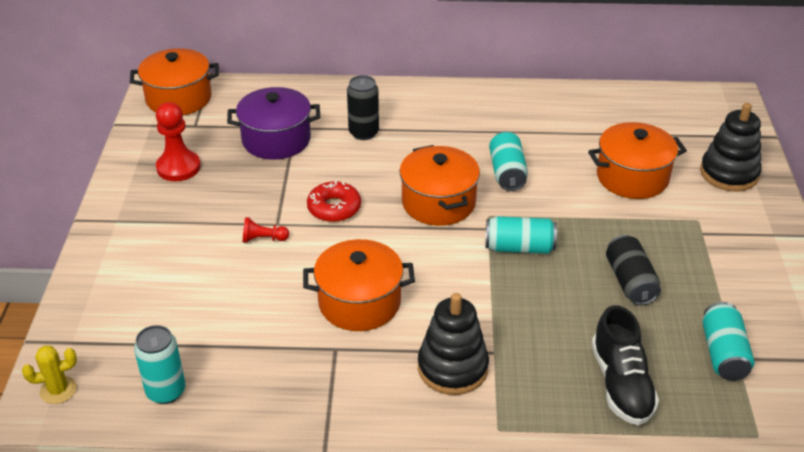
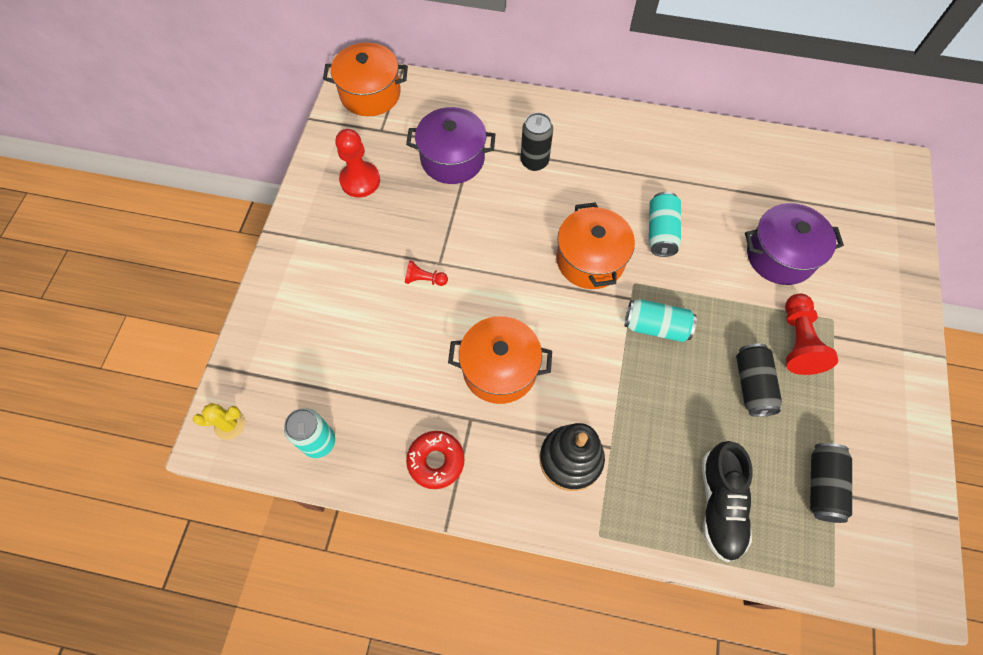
camera: 10 degrees right, 25 degrees up
red donut [307,180,361,222] -> red donut moved to [406,431,465,489]
orange pot [588,122,687,199] -> purple pot [745,203,844,285]
black stacking toy [700,103,762,191] -> none
turquoise can [703,302,754,381] -> black can [810,443,852,523]
none -> red pawn [785,294,838,375]

